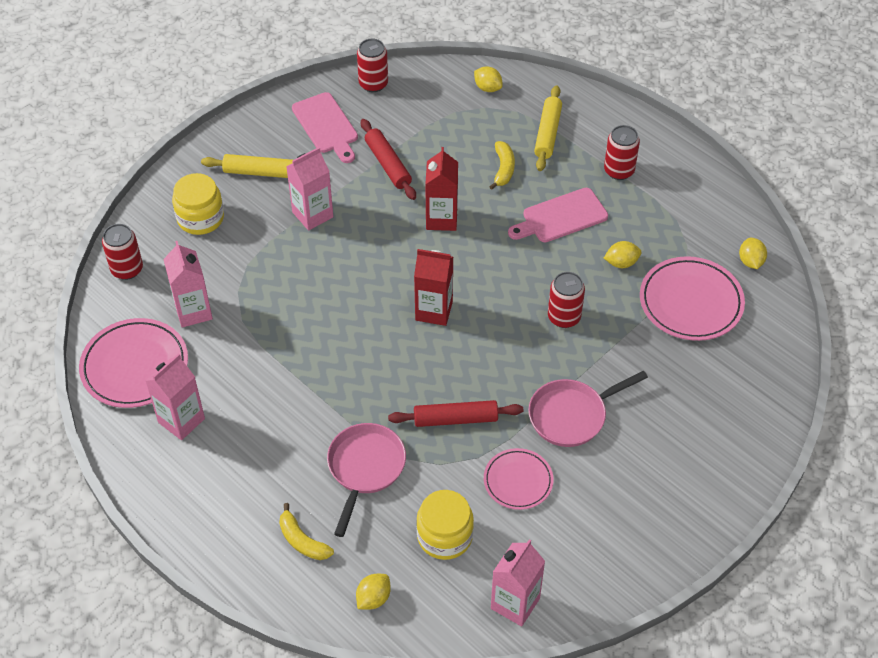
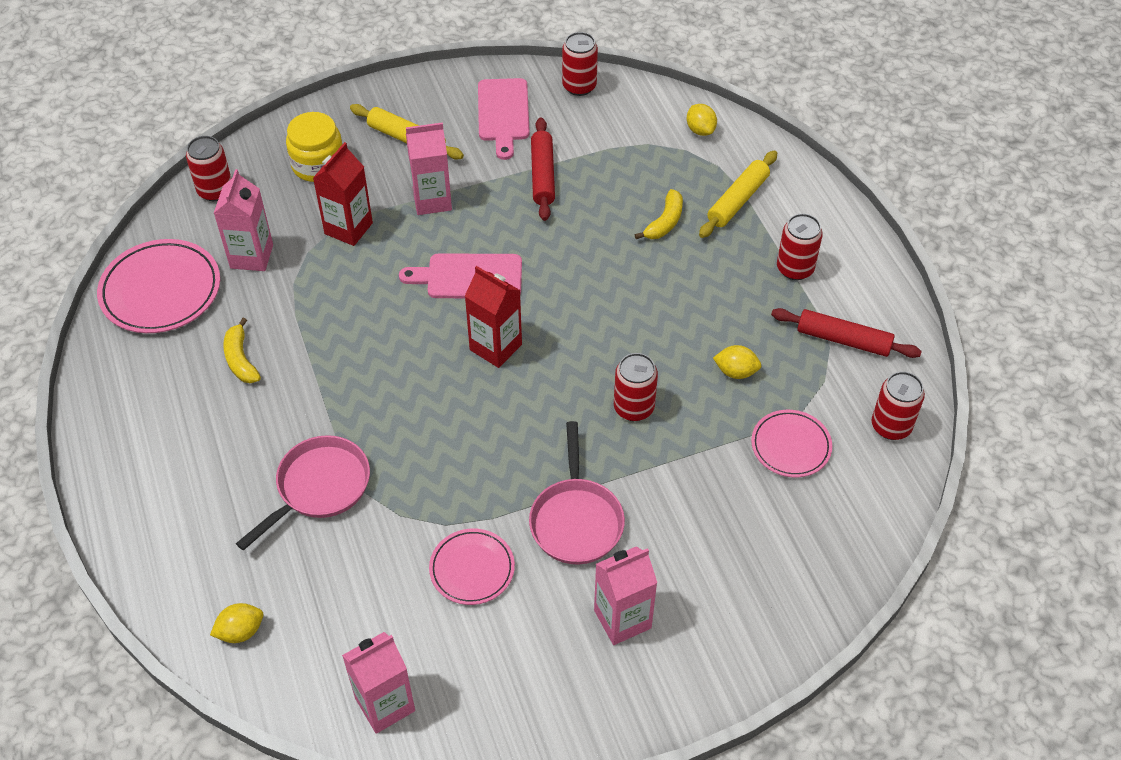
camera: 25 degrees right, 0 degrees up
pink carton [146,353,205,440] -> pink carton moved to [594,547,657,645]
yellow banana [279,503,334,560] -> yellow banana moved to [223,318,261,383]
red rolling pin [388,400,523,427] -> red rolling pin moved to [771,308,922,358]
yellow jar [416,490,474,560] -> none
red carton [425,147,458,231] -> red carton moved to [313,142,373,246]
pink cutting board [508,188,608,242] -> pink cutting board moved to [399,253,522,298]
pink pan [528,371,648,447] -> pink pan turned 90 degrees counterclockwise [529,421,625,565]
pink plate [640,256,745,341] -> pink plate [751,410,832,477], size x0.61
yellow lemon [739,238,767,269] -> red can [872,371,925,440]

